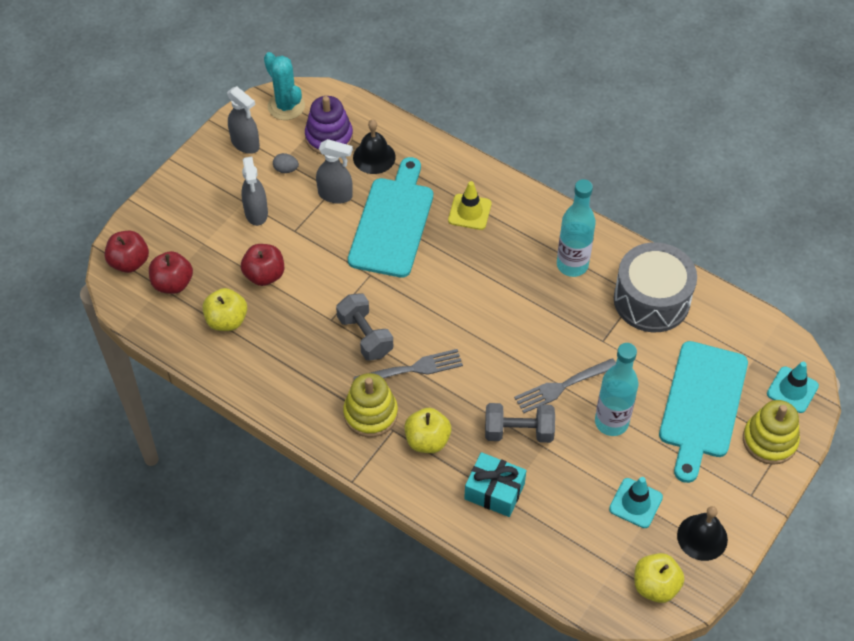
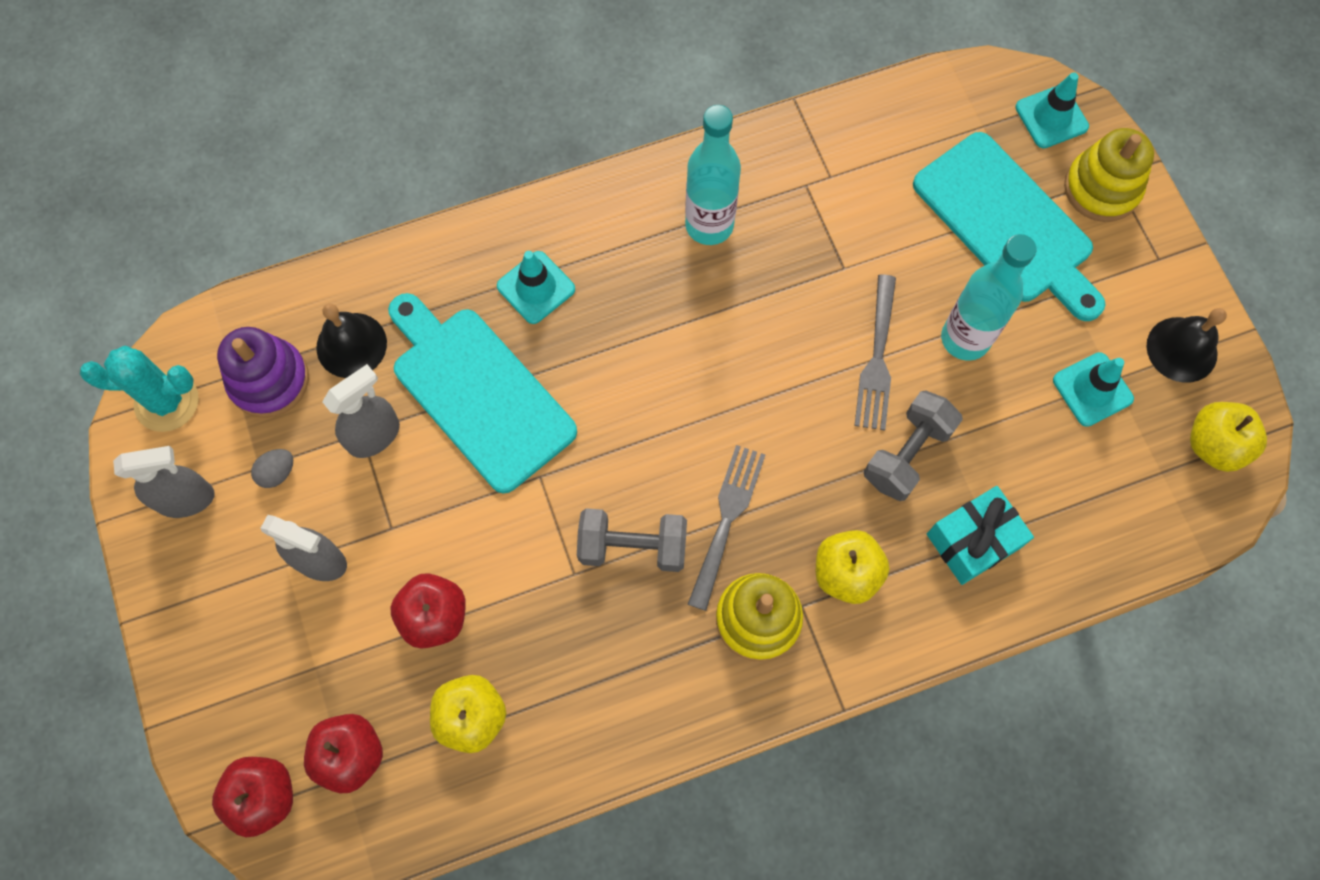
camera: 55 degrees left, 15 degrees up
yellow traffic cone [448,181,492,230] -> turquoise traffic cone [497,251,575,324]
grey drum [614,242,697,332] -> none

